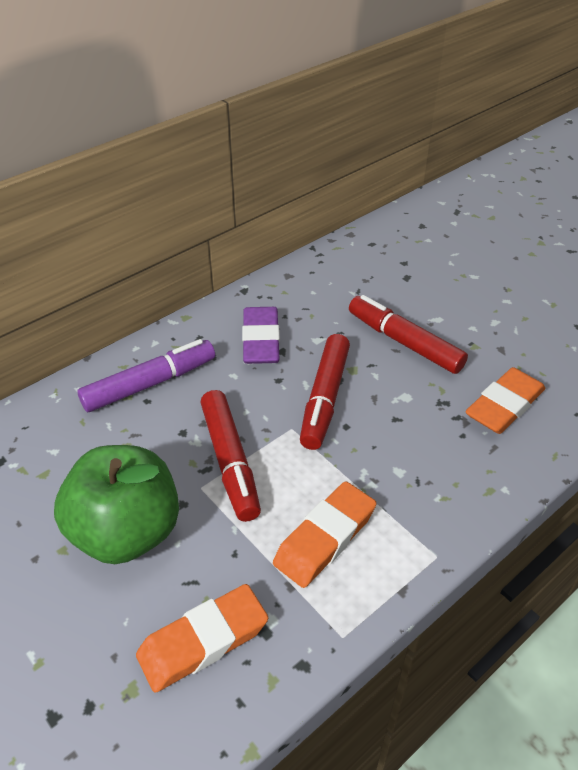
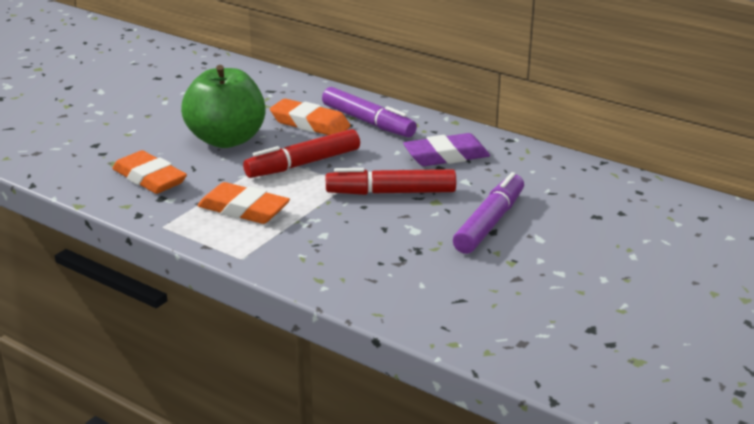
camera: 75 degrees right, 15 degrees down
red marker [349,295,468,374] -> purple marker [453,172,524,254]
orange eraser [465,367,545,434] -> orange eraser moved to [270,99,351,135]

